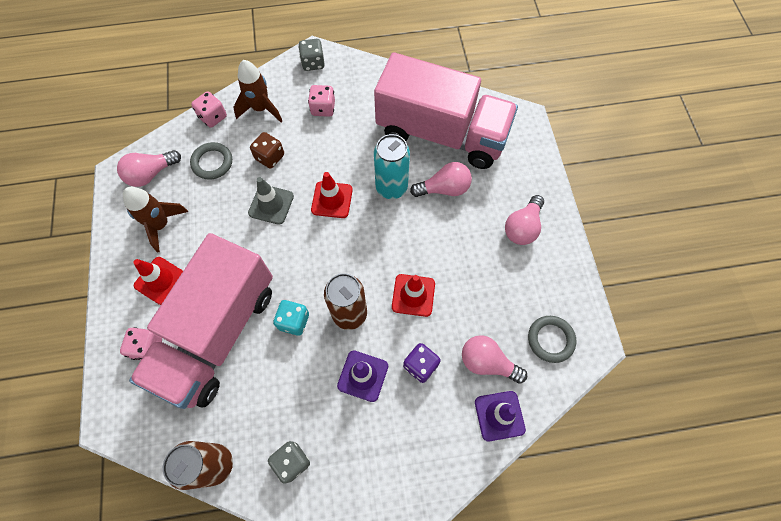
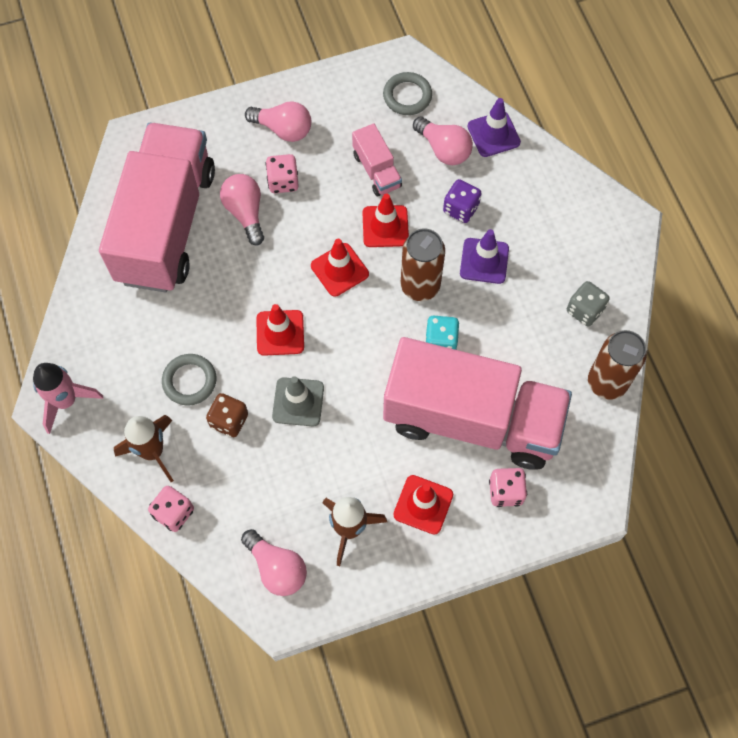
camera: 100 degrees left, 0 degrees up
grey ring [190,142,232,180] -> grey ring moved to [162,354,216,406]
grey dice [298,39,325,71] -> pink rocket [33,363,103,434]
pink dice [308,85,335,117] -> pink dice moved to [266,154,299,193]
turquoise can [374,134,410,199] -> none
pink light bulb [462,335,527,384] -> pink light bulb turned 60 degrees counterclockwise [413,116,473,165]
none -> red traffic cone [311,239,369,297]
none -> pink truck [352,123,402,196]

